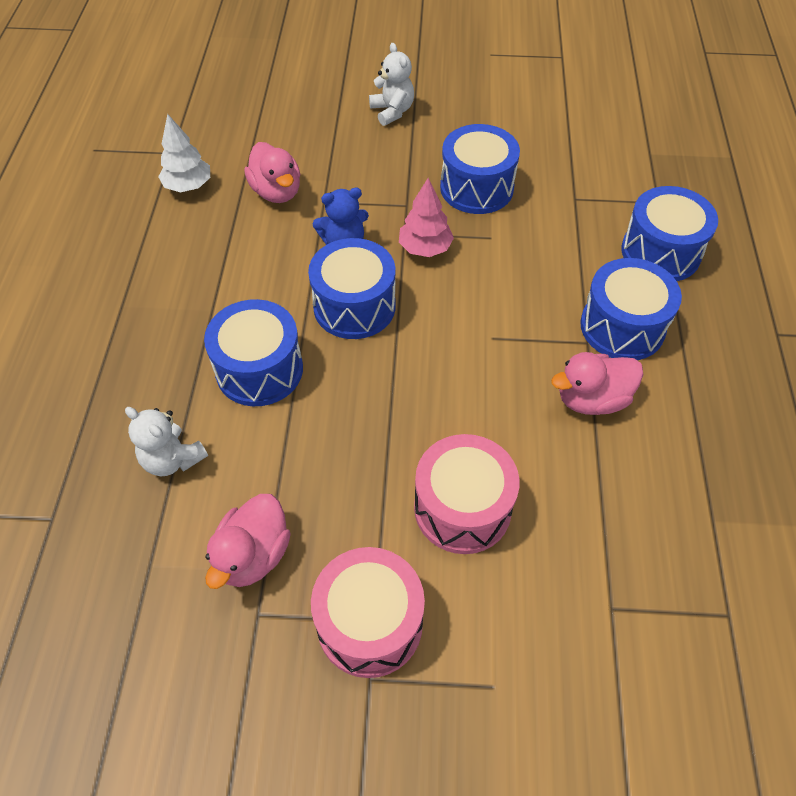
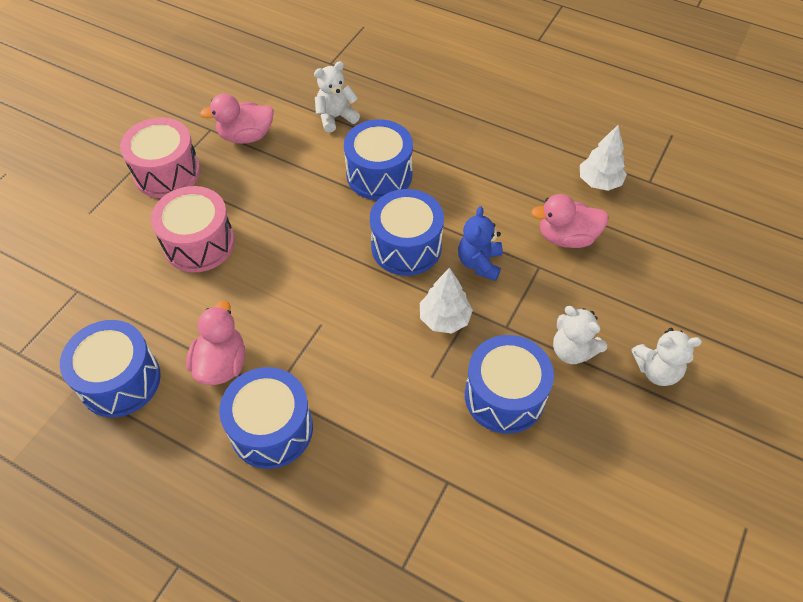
camera: 115 degrees right, 0 degrees up
pink duck [205,494,291,589] -> pink duck turned 60 degrees counterclockwise [200,94,274,144]
pink tree [399,178,454,257] -> white tree [420,268,473,334]
blue drum [621,186,718,281] -> blue drum moved to [60,320,161,417]
none -> white teddy bear [553,306,607,364]

